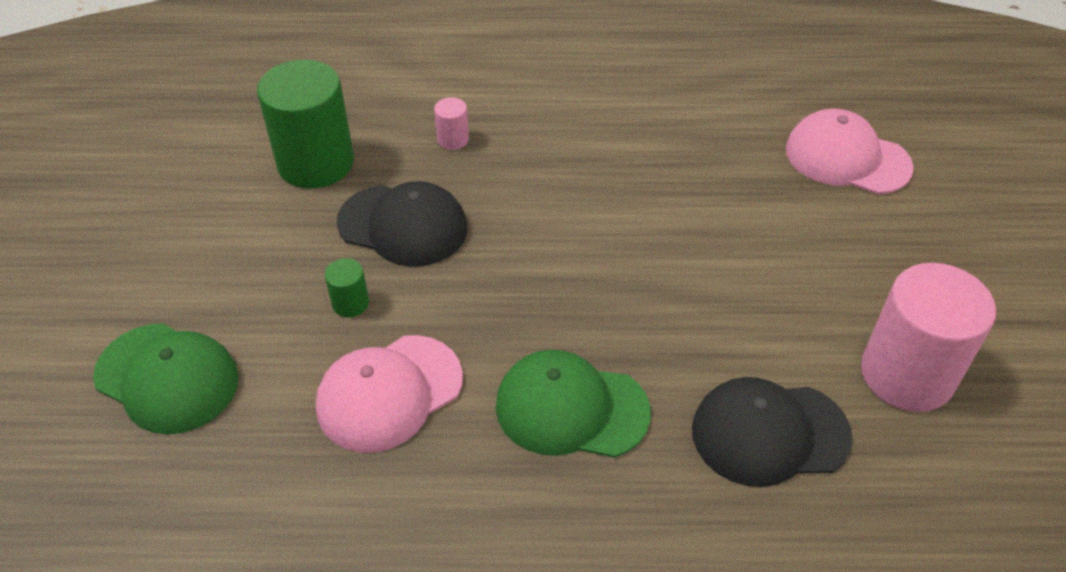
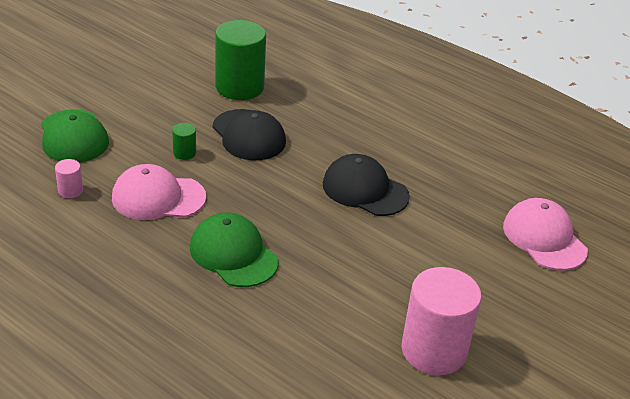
camera: 35 degrees right, 10 degrees down
pink cylinder [434,97,469,150] -> pink cylinder moved to [55,159,83,198]
black cap [692,377,853,487] -> black cap moved to [323,154,410,216]

